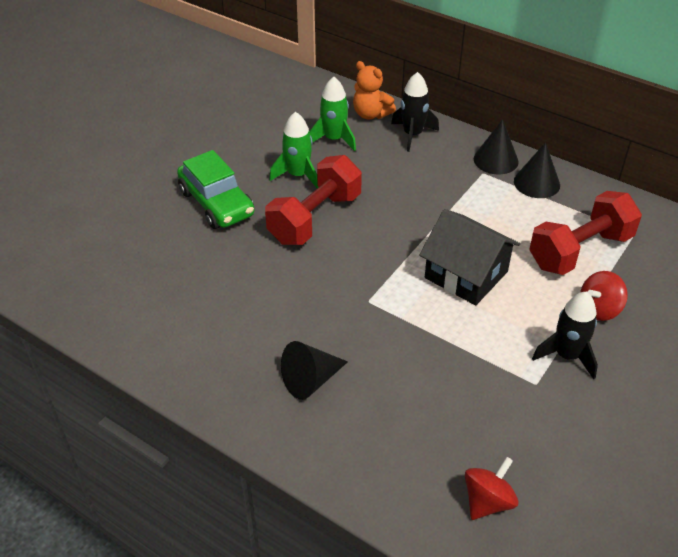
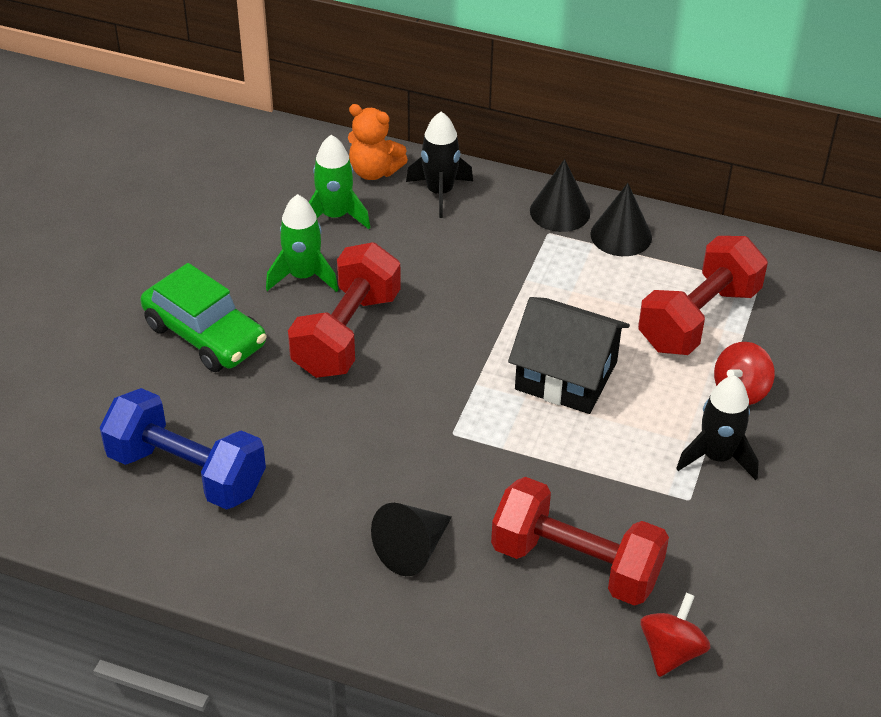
camera: 15 degrees left, 0 degrees up
none -> blue dumbbell [100,388,266,510]
none -> red dumbbell [491,477,669,606]

